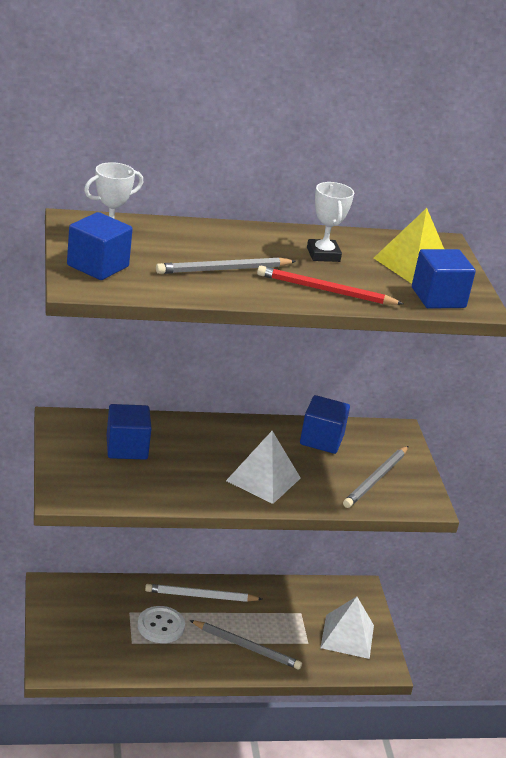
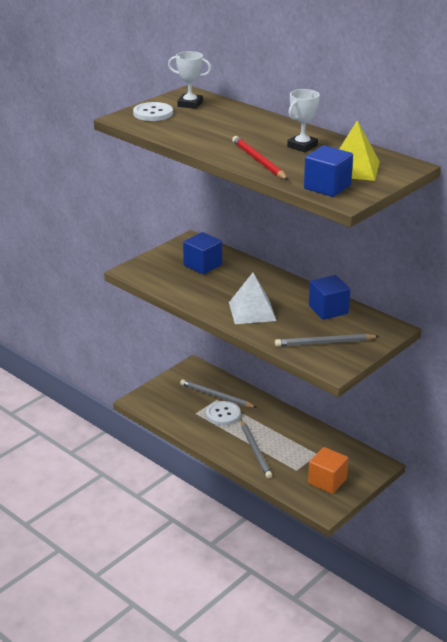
camera: 55 degrees right, 0 degrees up
blue cube [67,212,133,280] -> white button [133,102,173,121]
white pencil [145,584,262,602] -> none
grey pencil [156,257,296,274] -> grey pencil moved to [180,379,257,408]
white pyramid [320,597,374,659] -> orange cube [308,447,348,494]

